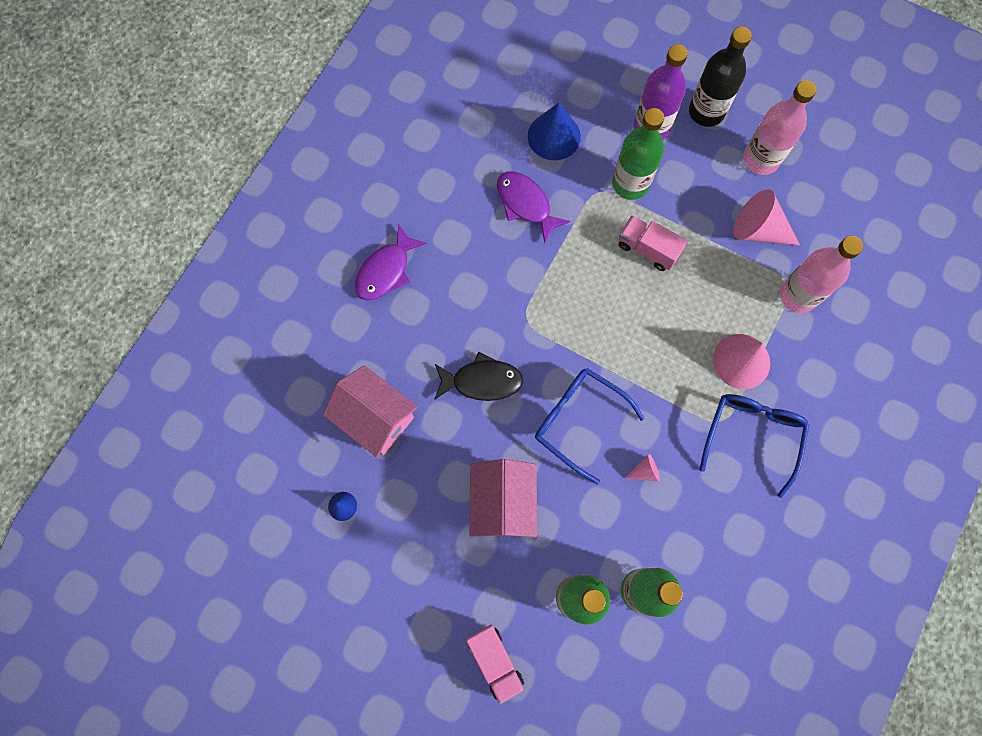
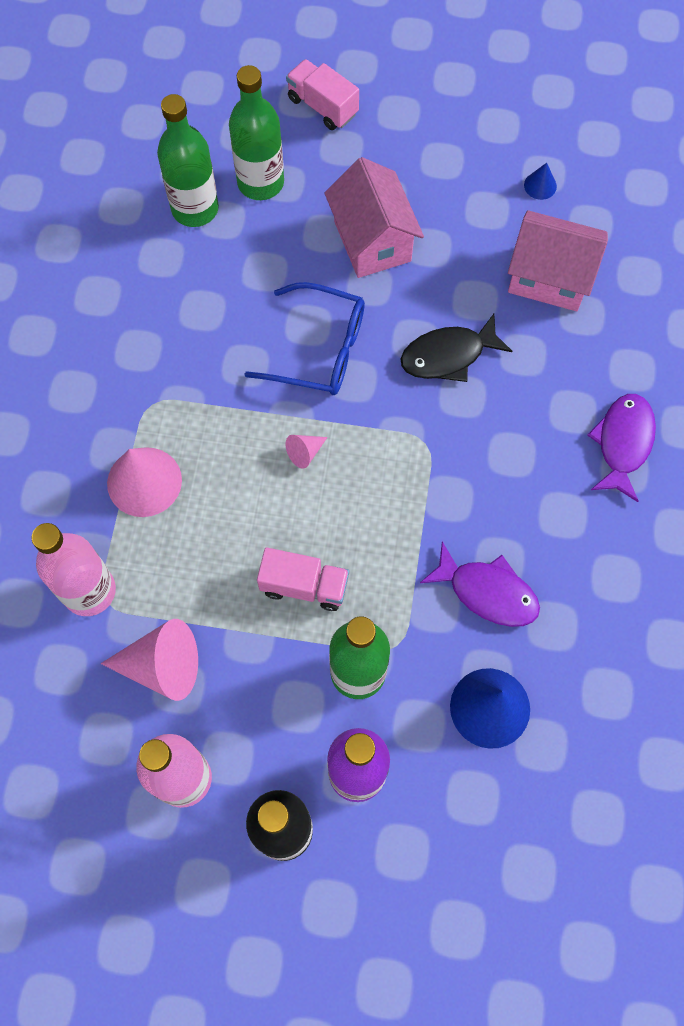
camera: 160 degrees right, 5 degrees down
pink cone [624,454,660,481] -> pink cone moved to [286,435,328,469]
blue glasses [700,394,809,498] -> none

